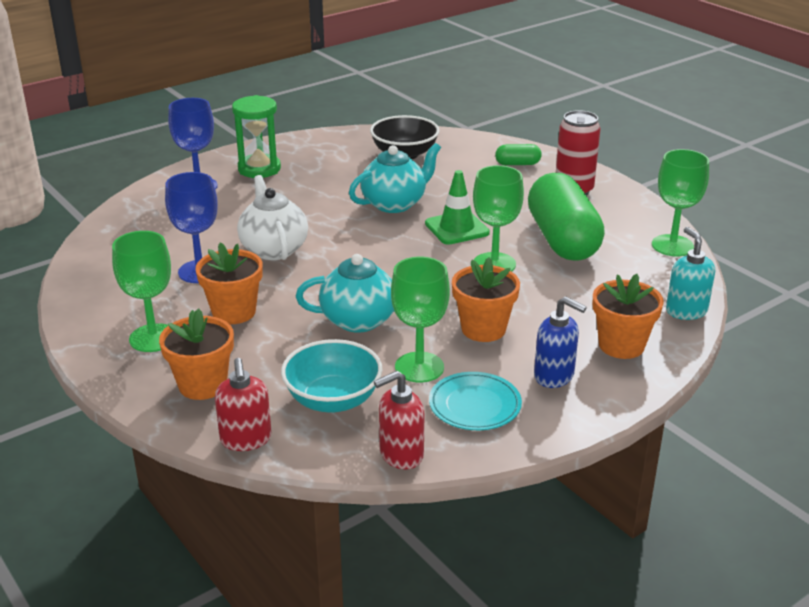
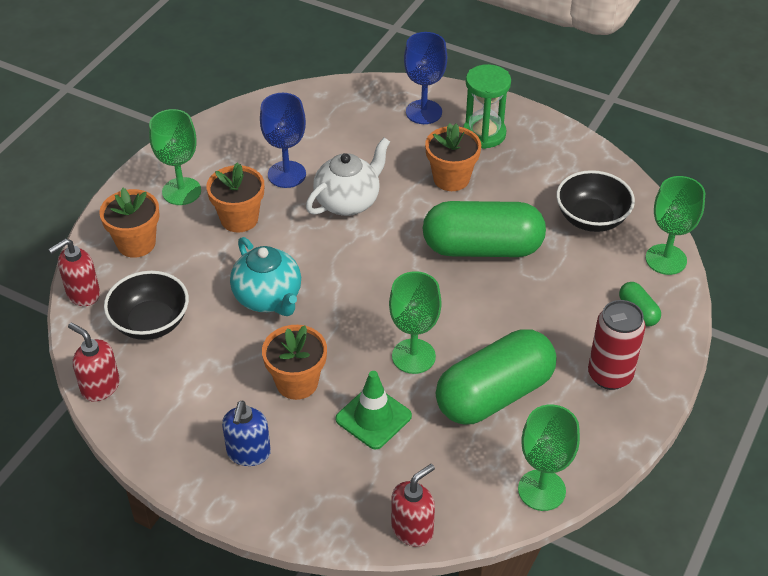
camera: 65 degrees right, 15 degrees up
turquoise bowl [281,339,382,413] -> black bowl [104,271,189,340]
turquoise teapot [349,143,441,213] -> green capsule [423,201,546,257]
green goblet [391,257,450,382] -> green goblet moved to [646,176,705,275]
green traffic cone [425,170,490,245] -> green traffic cone moved to [336,371,412,449]
turquoise plate [429,372,522,430] -> none
orange flower pot [593,274,664,359] -> orange flower pot moved to [425,123,481,191]
turquoise soap dispenser [666,227,715,320] -> red soap dispenser [391,464,435,547]

